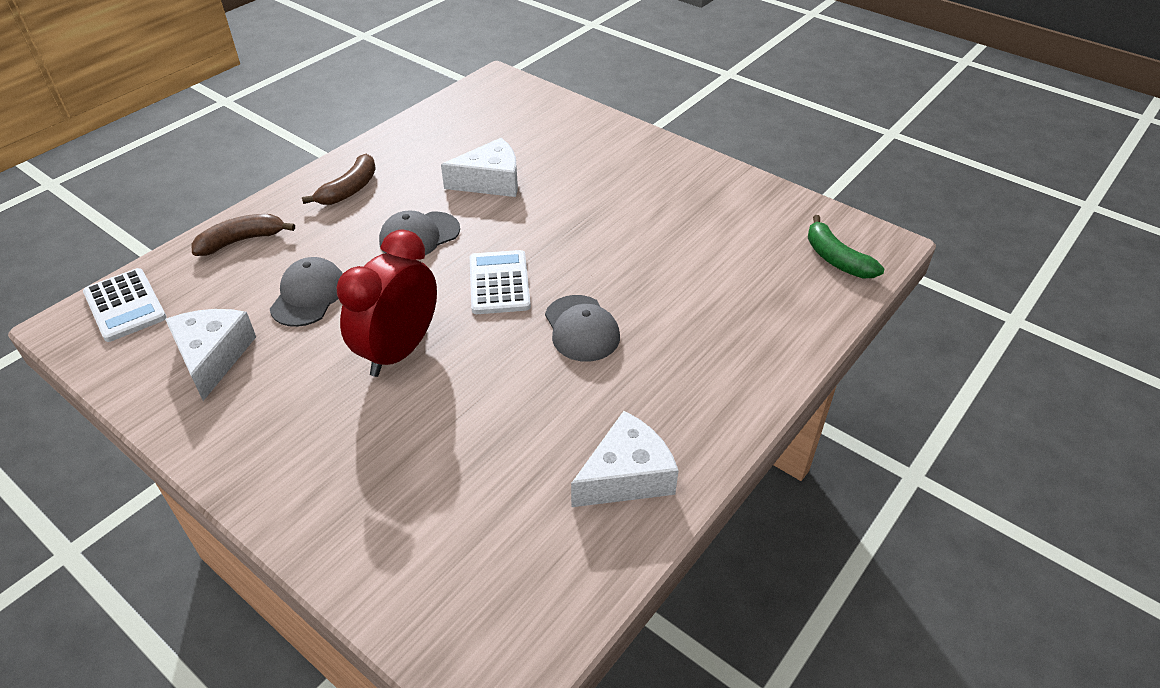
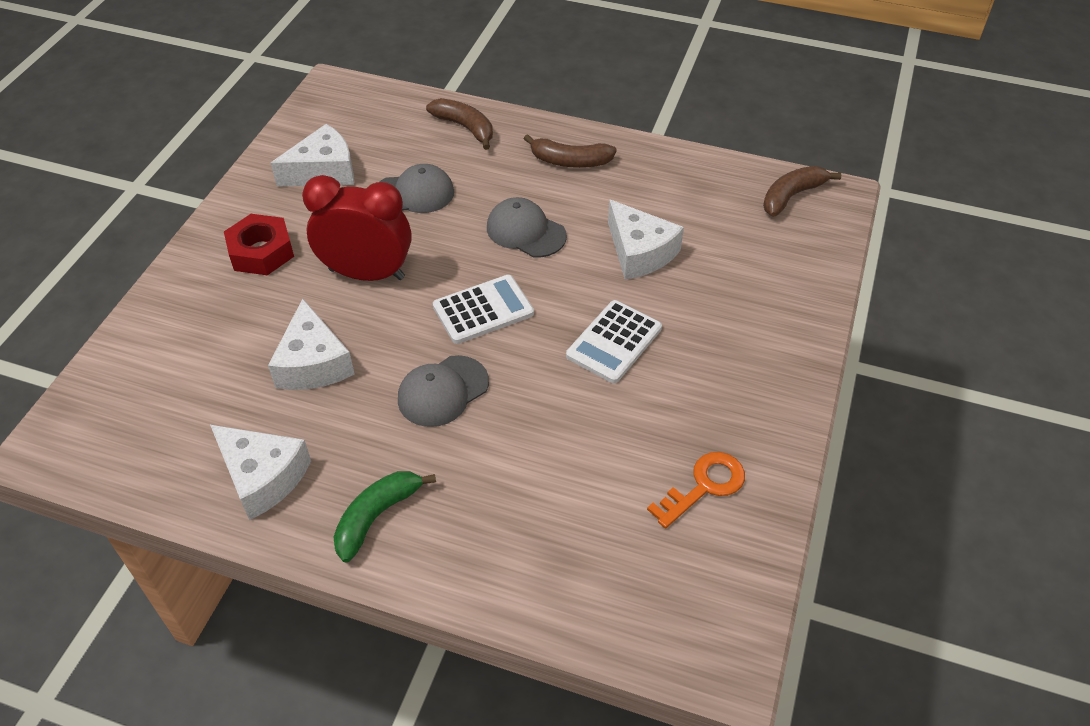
camera: 70 degrees right, 5 degrees up
white calculator [83,268,167,342] -> white calculator moved to [566,300,662,383]
green banana [808,215,884,278] -> green banana moved to [333,471,436,563]
none -> red nut [224,214,294,275]
none -> white cheese [268,299,355,390]
none -> orange key [647,452,745,528]
none -> brown banana [763,166,841,216]

